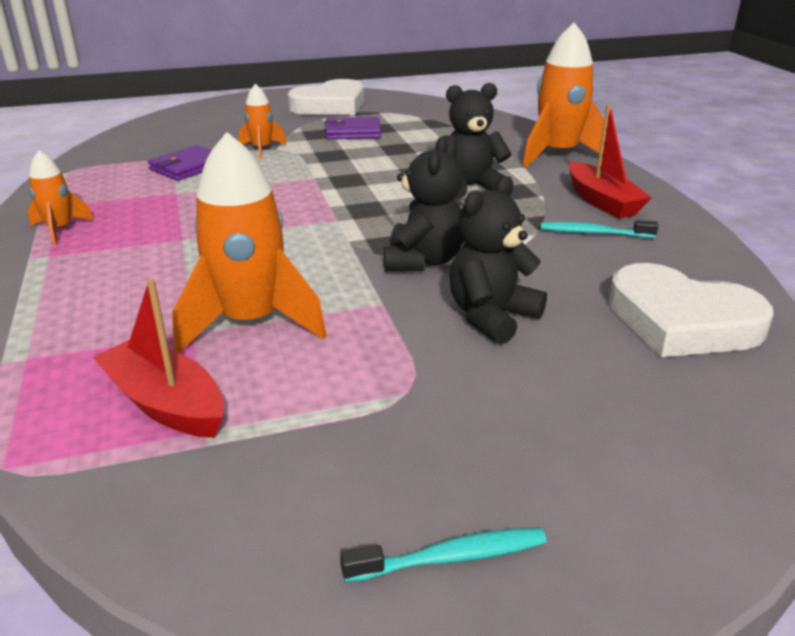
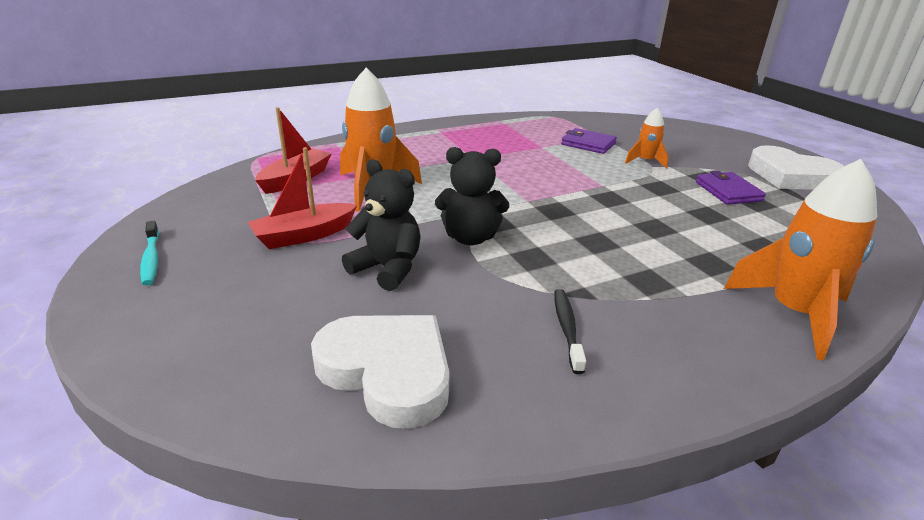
camera: 80 degrees right, 0 degrees up
orange rocket [28,150,94,245] -> none
black teddy bear [443,83,512,199] -> none
turquoise toothbrush [541,220,658,238] -> black toothbrush [554,289,586,374]
red boat [568,104,652,219] -> red boat moved to [248,147,358,249]
white heart [608,263,773,357] -> white heart turned 105 degrees clockwise [311,315,449,429]

